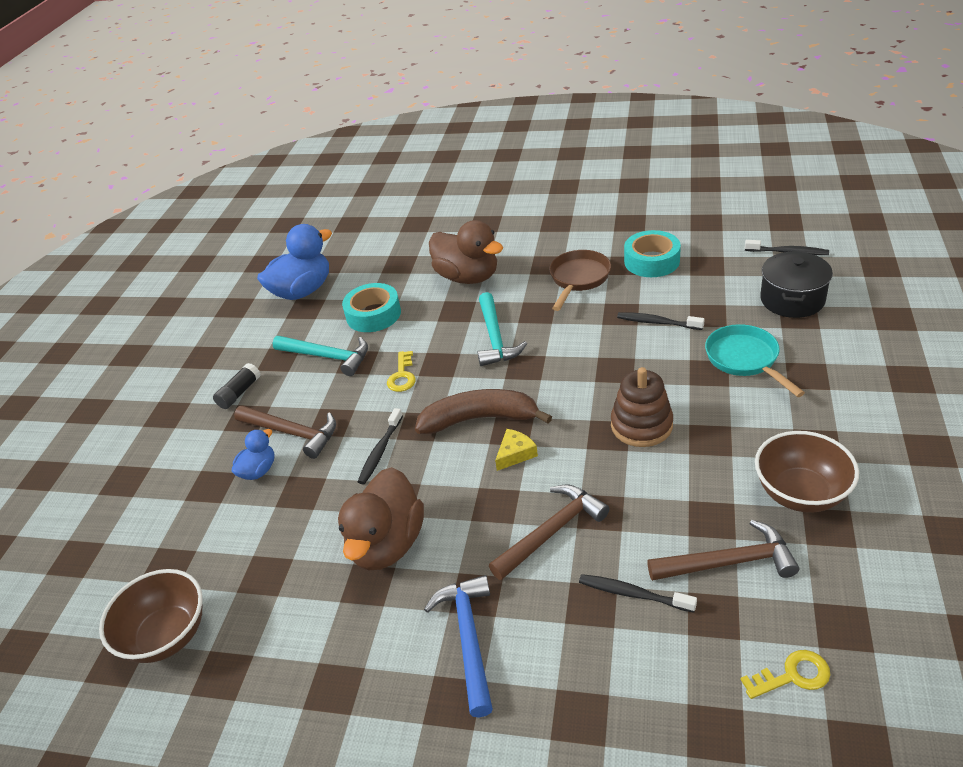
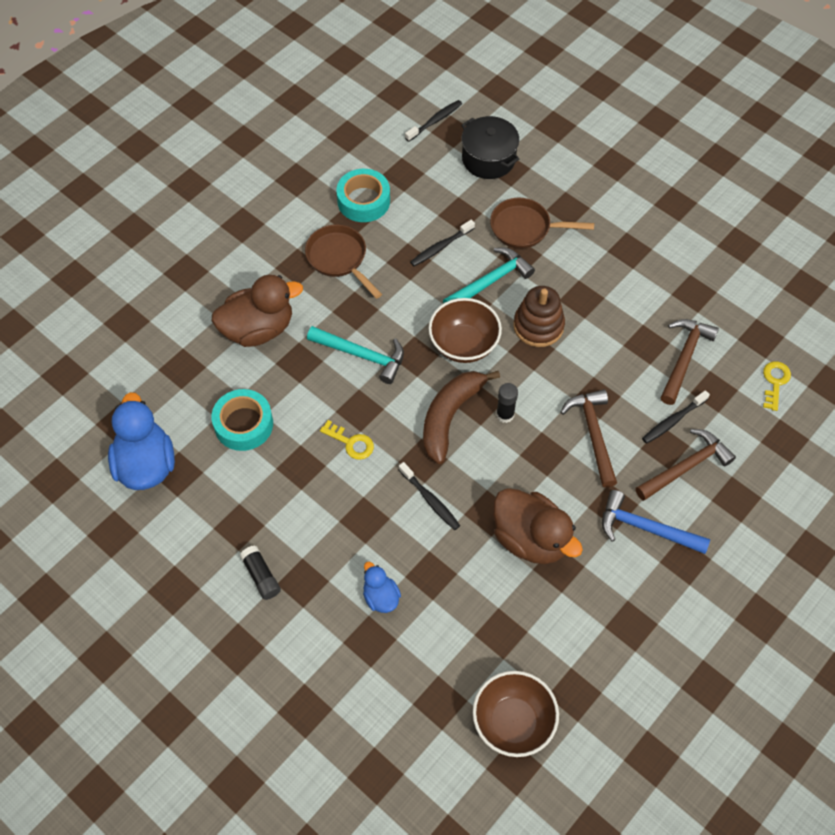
camera: 65 degrees left, 20 degrees up
brown hammer [234,406,336,459] -> brown hammer moved to [635,429,736,501]
turquoise hammer [272,336,368,376] -> turquoise hammer moved to [443,247,535,303]
yellow cheese [495,429,538,471] -> black glue stick [496,383,518,423]
turquoise pan [705,324,805,397] -> brown pan [490,198,594,249]
brown bowl [755,431,859,513] -> brown bowl moved to [428,298,502,363]

